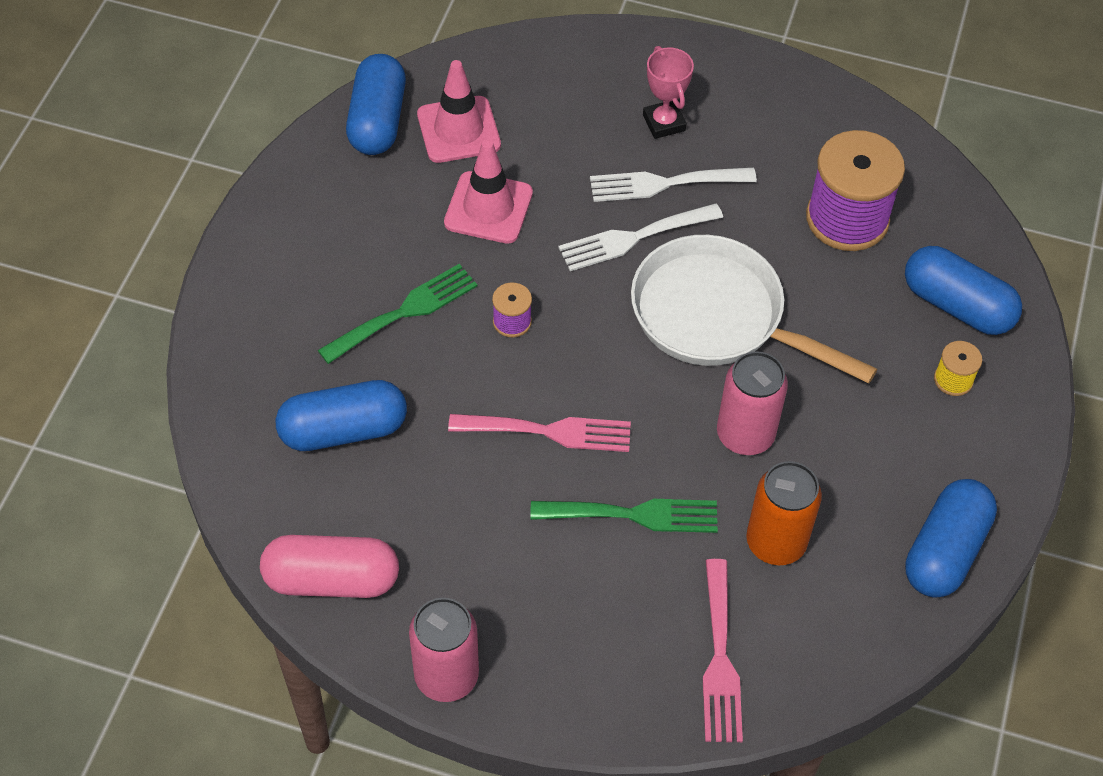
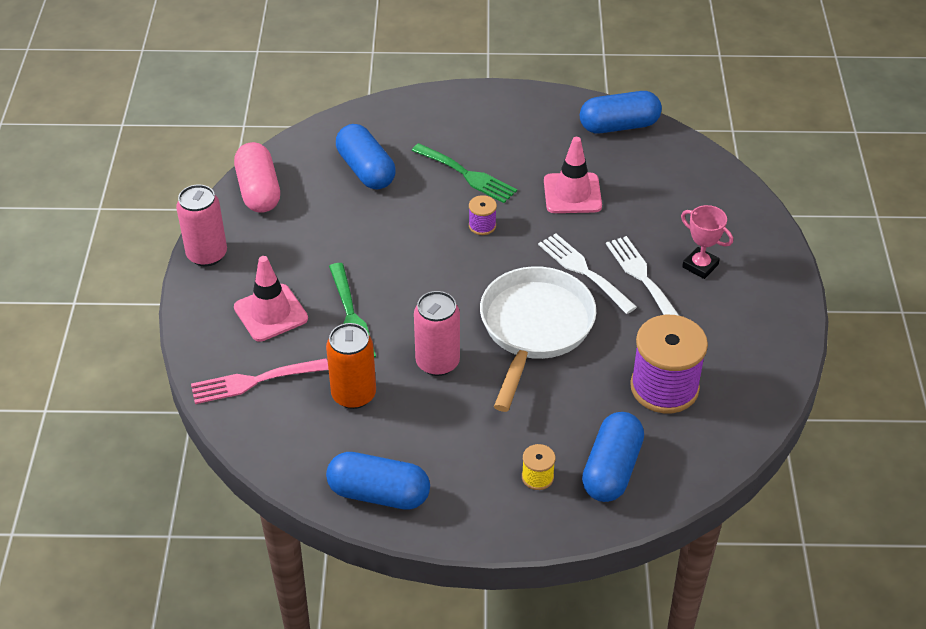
camera: 75 degrees right, 10 degrees down
pink traffic cone [417,60,501,163] -> pink traffic cone moved to [234,256,308,342]
pink fork [448,414,631,452] -> none
pink trophy [643,46,694,139] -> pink trophy turned 75 degrees clockwise [681,205,733,279]

